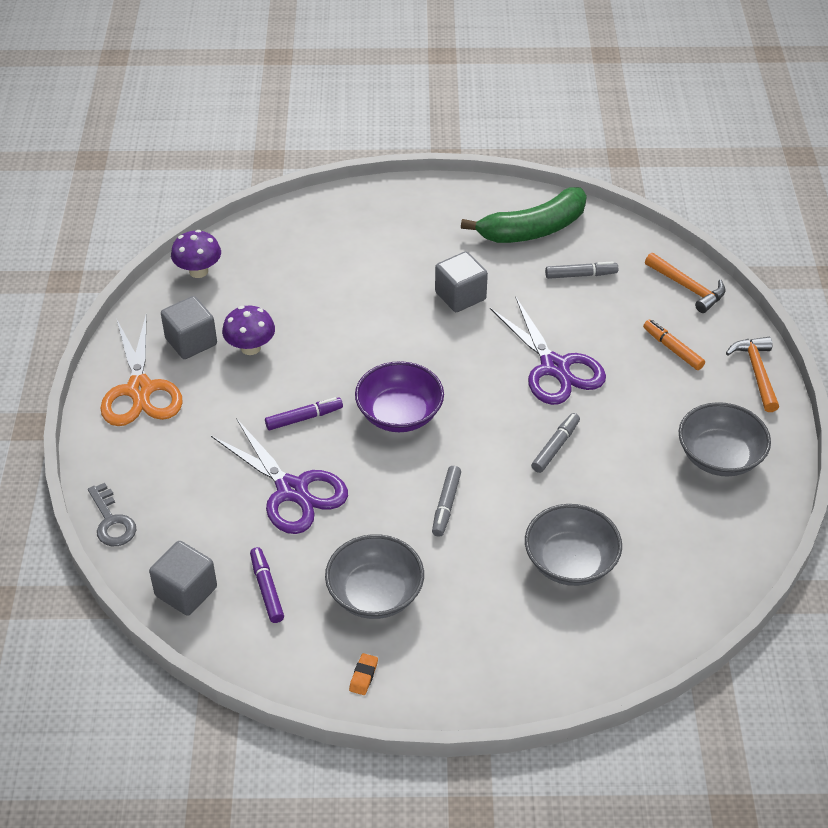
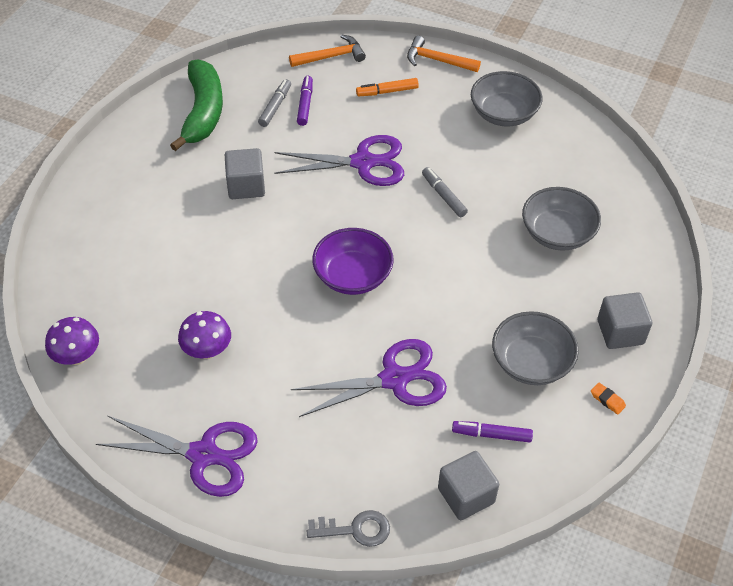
camera: 65 degrees left, 5 degrees up
orange scissors [100,314,183,426] -> purple scissors [96,416,258,497]
grey cube [161,296,217,359] -> grey cube moved to [597,292,652,349]
purple marker [265,397,343,430] -> purple marker moved to [297,76,313,126]
grey marker [432,466,461,537] -> none

